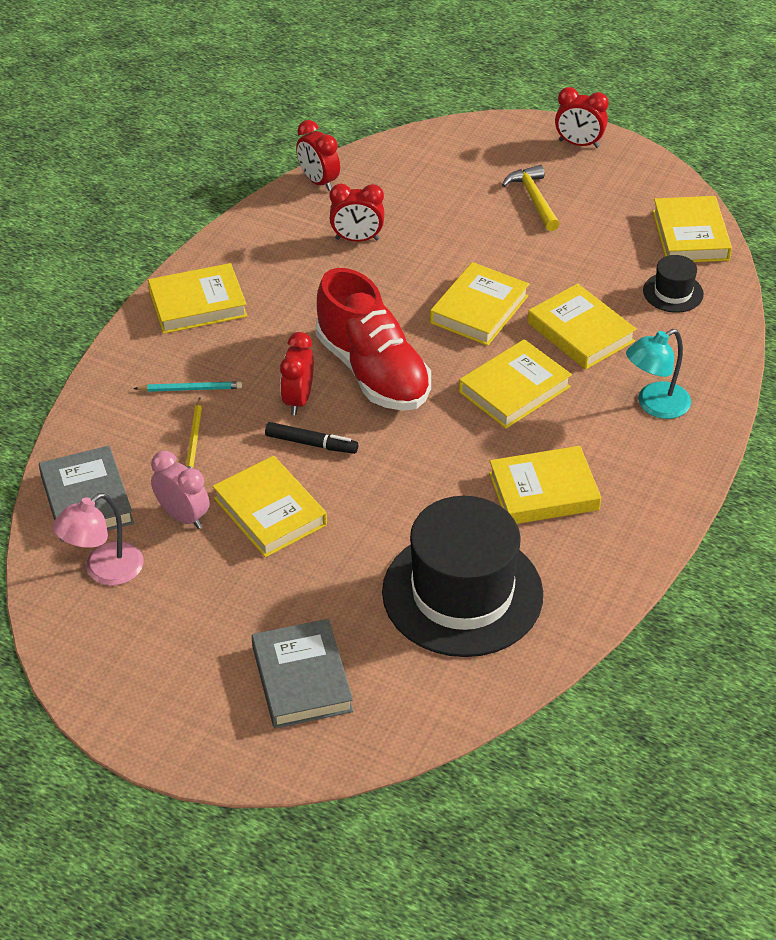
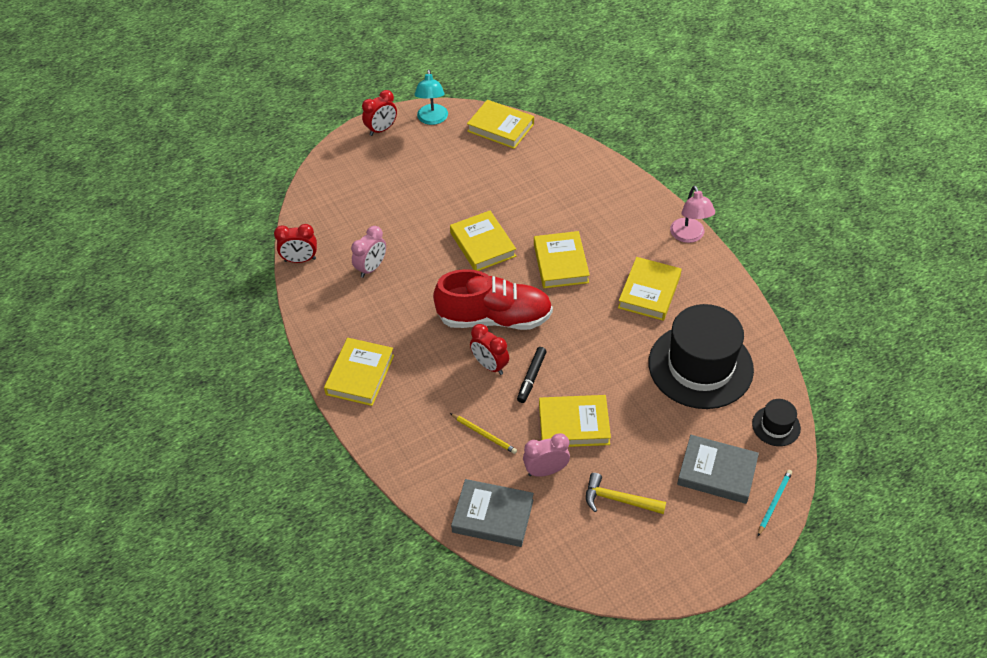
camera: 55 degrees left, 5 degrees up
pink lamp [52,493,144,586] -> pink lamp moved to [670,186,715,243]
turquoise pencil [134,382,242,392] -> turquoise pencil moved to [758,470,792,536]
black marker [265,422,358,454] -> black marker turned 150 degrees clockwise [517,347,547,403]
red clock [330,184,384,242] -> pink clock [351,226,386,278]
yellow hammer [502,165,560,231] -> yellow hammer moved to [586,473,666,514]
yellow book [528,283,637,370] -> none
turquoise lamp [626,329,691,419] -> turquoise lamp moved to [415,70,448,125]
black hat [643,255,704,313] -> black hat moved to [752,399,801,446]

